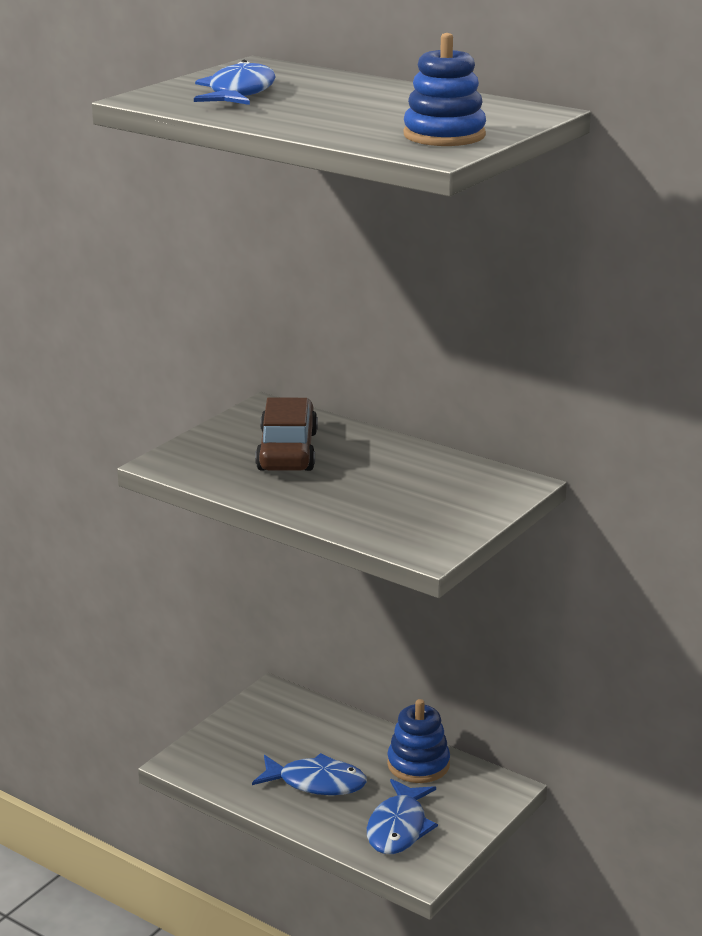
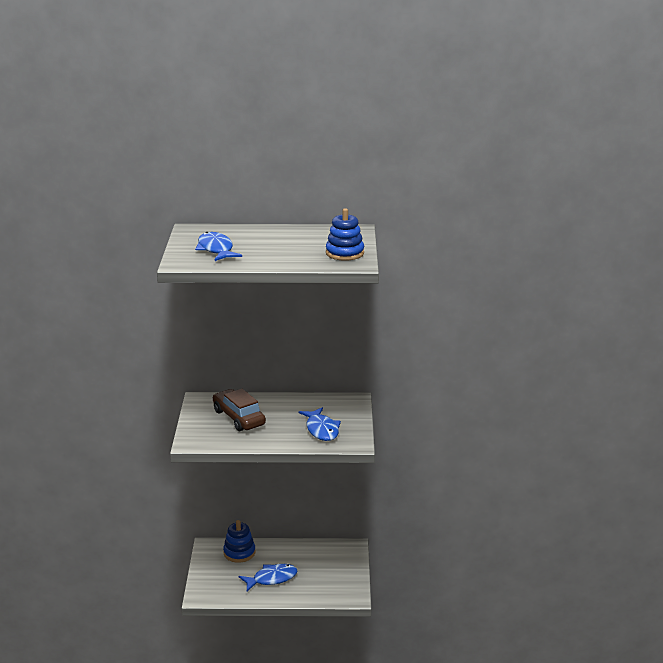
camera: 35 degrees left, 0 degrees up
blue fish [367,779,438,854] -> blue fish moved to [299,407,341,441]
blue stacking toy [387,699,450,783] -> blue stacking toy moved to [223,520,256,563]

